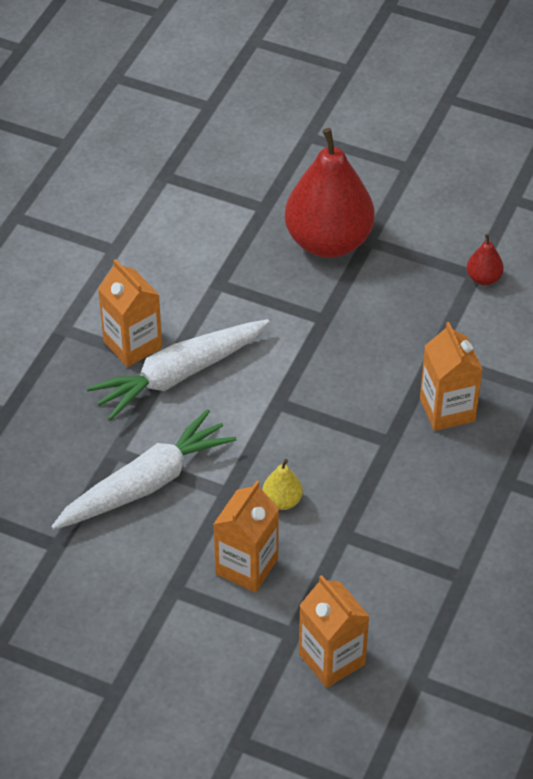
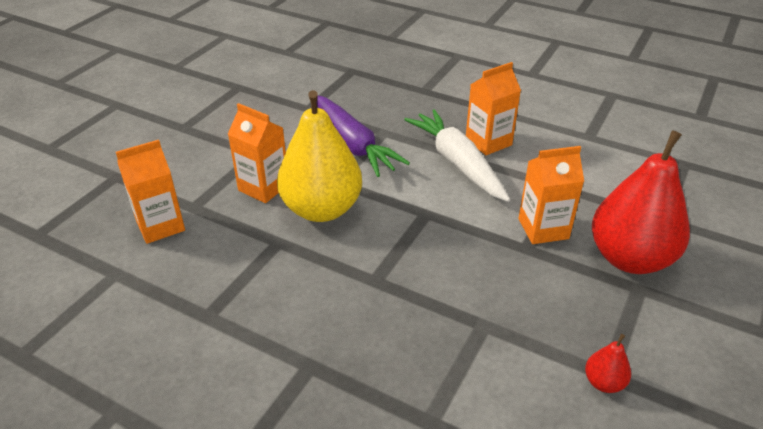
camera: 95 degrees right, 10 degrees down
white carrot [51,409,237,530] -> purple carrot [317,96,410,177]
yellow pear [263,459,303,510] -> yellow pear [277,90,362,222], size x2.46
orange carton [420,322,483,431] -> orange carton moved to [518,146,584,244]

